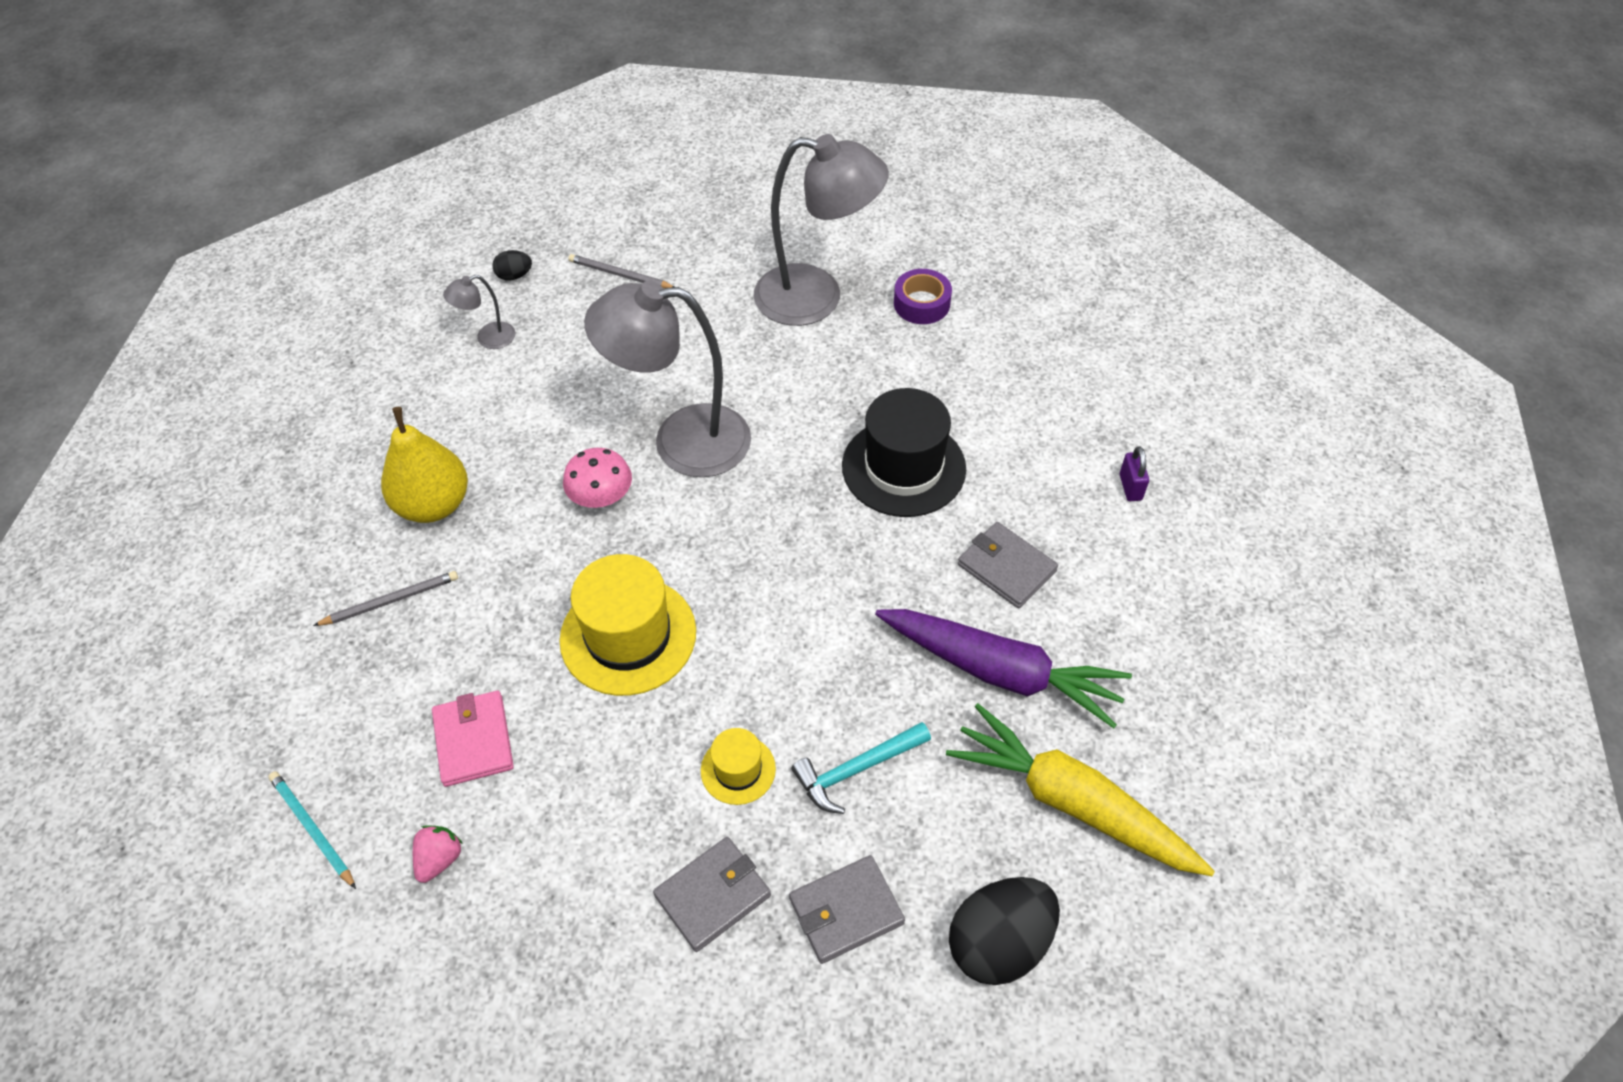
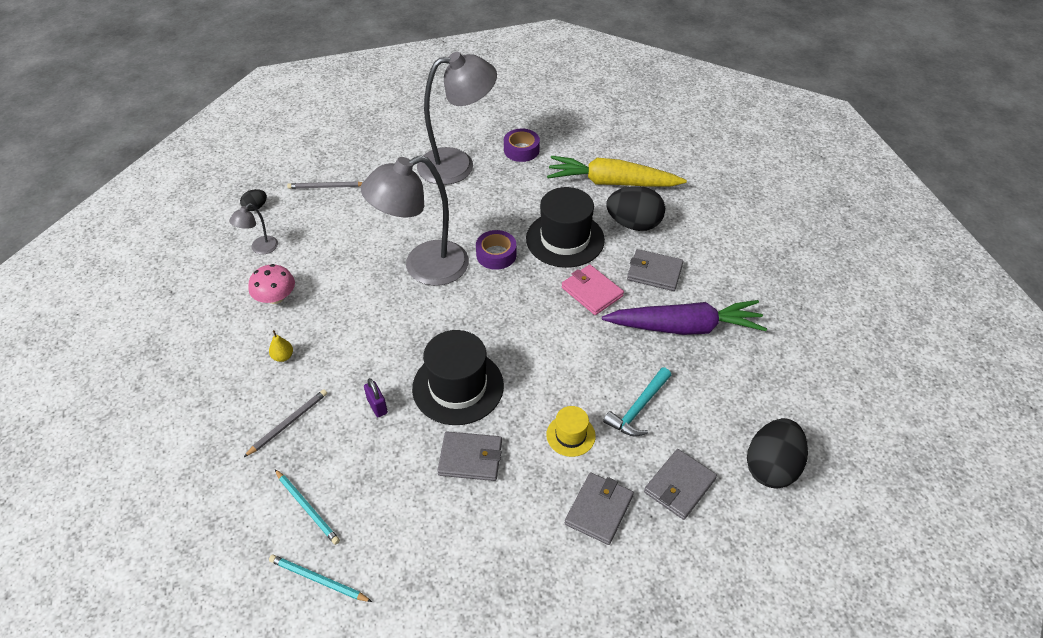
camera: 25 degrees left, 5 degrees down
yellow pear [381,407,468,523] -> yellow pear [269,330,293,362], size x0.40
pink strawberry [413,826,463,883] -> none
pink wallet [432,691,514,787] -> pink wallet moved to [561,265,624,315]
yellow hat [559,554,696,696] -> black hat [412,330,504,425]
pink mushroom [563,448,632,508] -> pink mushroom moved to [248,264,295,304]
yellow carrot [946,703,1215,876] -> yellow carrot moved to [547,156,687,187]
purple padlock [1120,446,1149,501] -> purple padlock moved to [364,378,388,417]
none -> turquoise pencil [275,469,340,545]
none -> grey wallet [437,431,502,481]
none -> purple tape [476,230,516,270]
none -> black egg [606,186,665,231]

